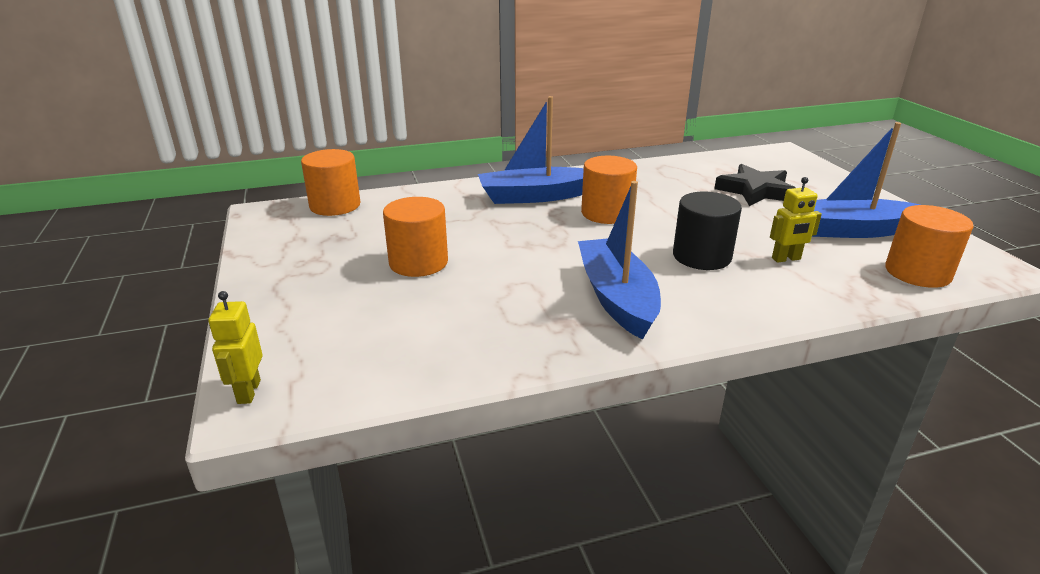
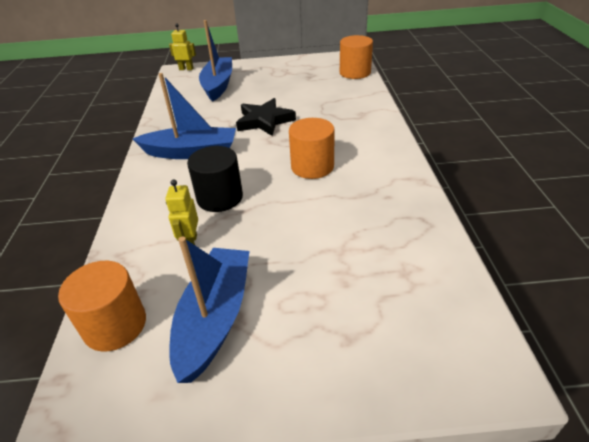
camera: 105 degrees right, 10 degrees up
orange cylinder [383,197,448,277] -> none
blue boat [478,96,584,204] -> blue boat moved to [199,20,232,102]
black star [714,164,795,206] -> black star moved to [236,98,296,136]

